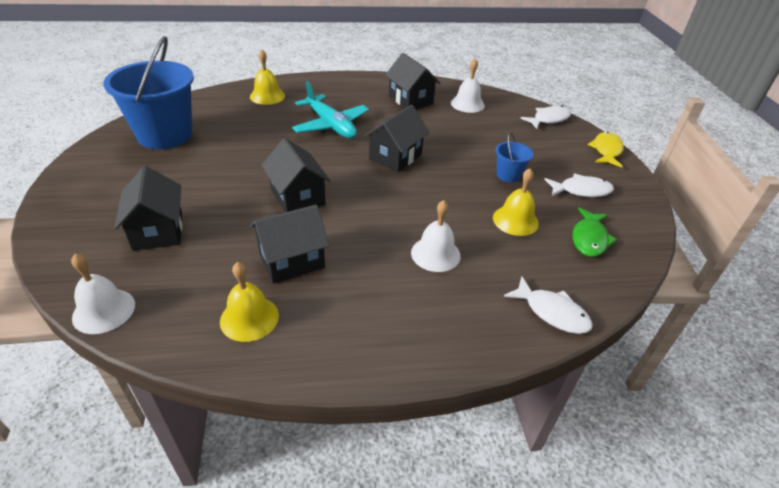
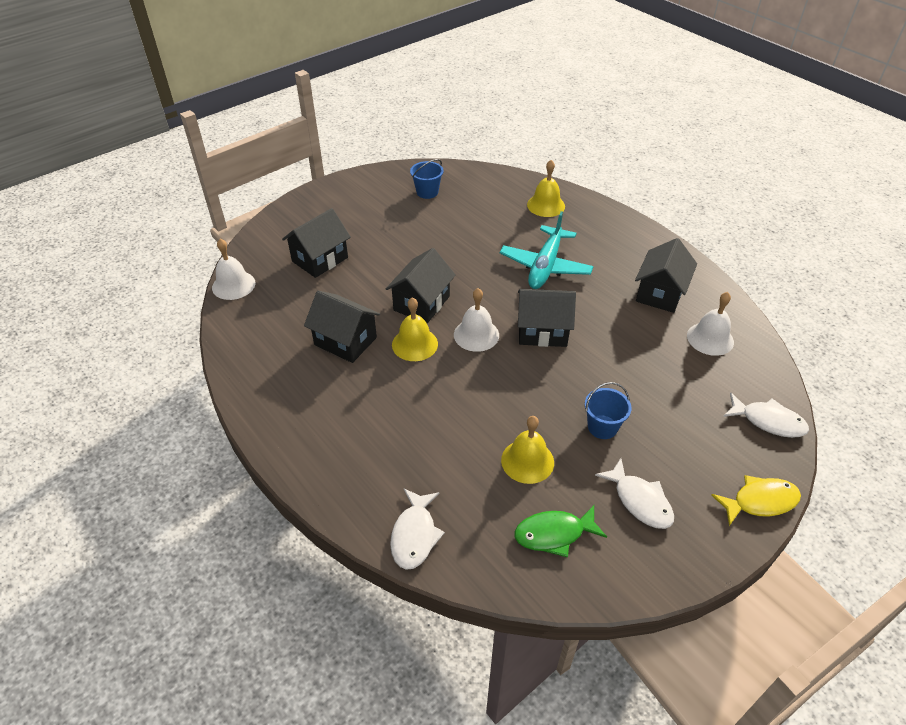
camera: 60 degrees right, 5 degrees up
blue bucket [103,36,194,149] -> blue bucket [410,159,444,199], size x0.44
yellow bell [220,262,279,342] -> yellow bell moved to [392,297,438,361]
white bell [411,200,461,272] -> white bell moved to [454,288,499,352]

